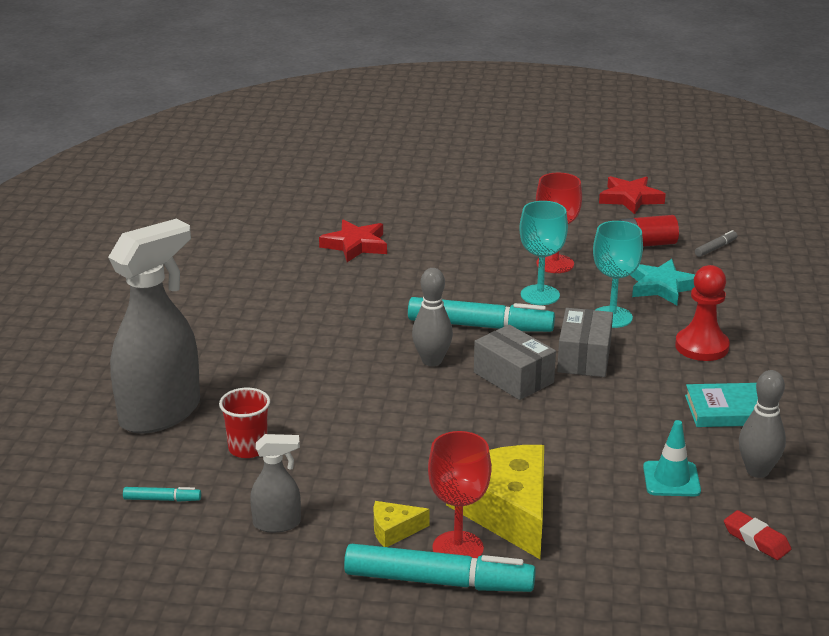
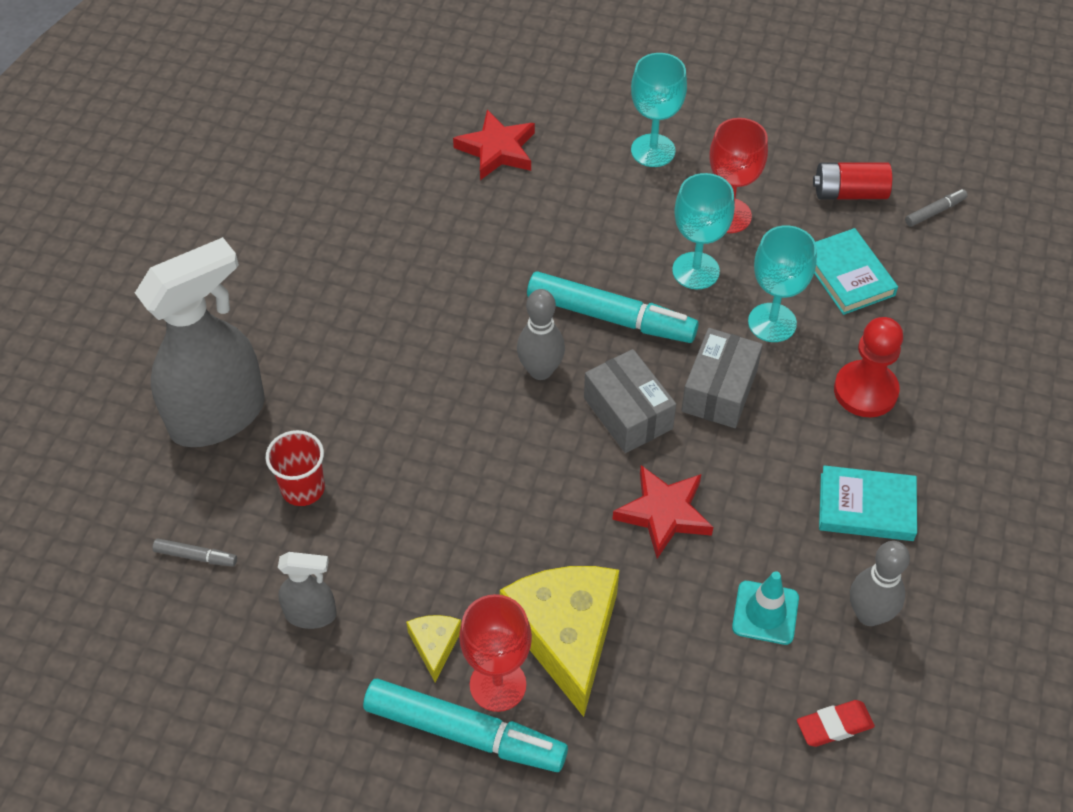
camera: 10 degrees right, 25 degrees up
turquoise marker [123,487,201,502] -> grey marker [153,538,237,567]
yellow cheese [374,501,430,547] -> yellow cheese turned 90 degrees clockwise [406,615,461,682]
red star [599,176,666,214] -> red star moved to [612,465,713,558]
turquoise star [630,259,695,305] -> turquoise book [814,228,898,315]
red eraser [724,510,791,560] -> red eraser turned 75 degrees counterclockwise [797,700,875,747]
none -> turquoise goblet [631,53,687,167]

